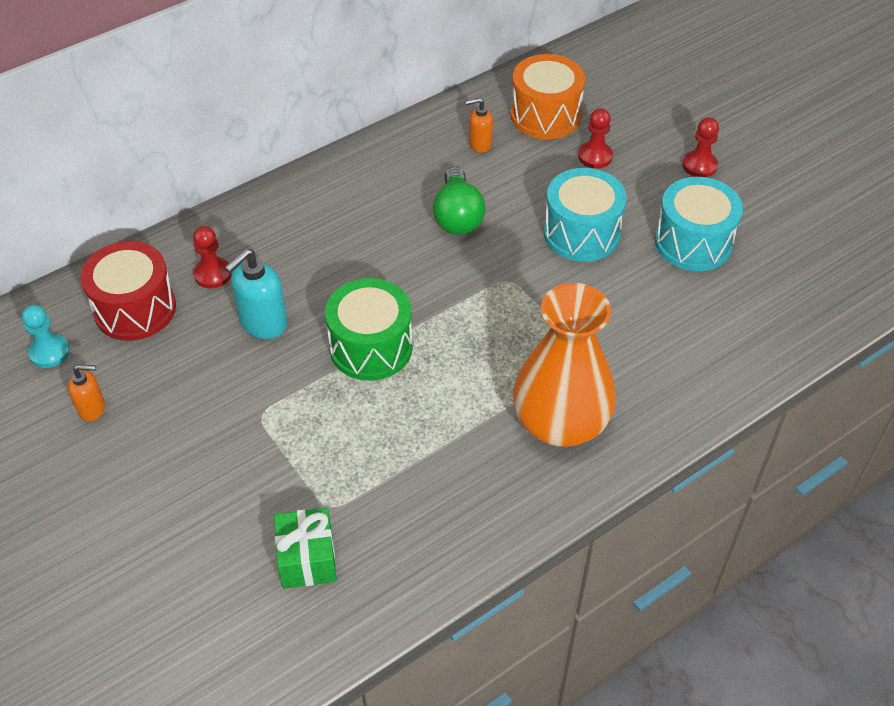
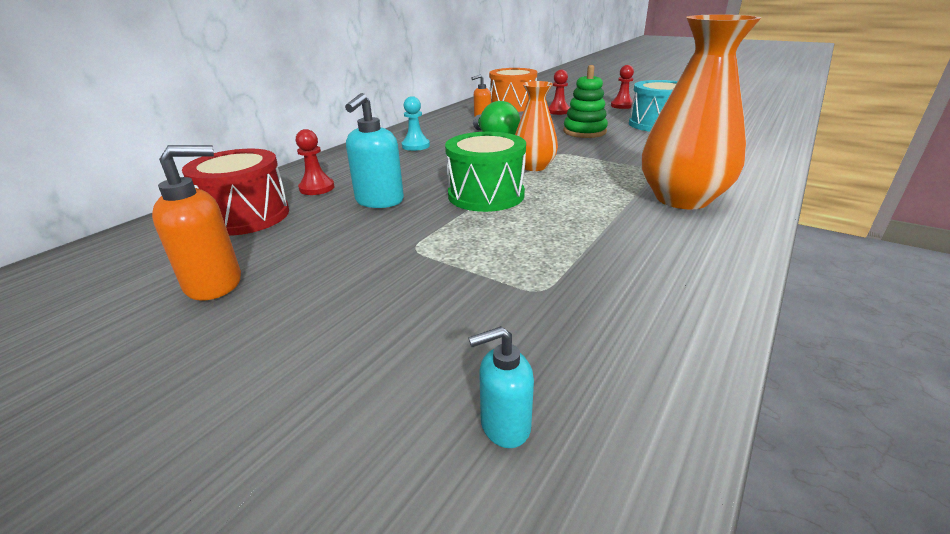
camera: 20 degrees left, 20 degrees down
turquoise pawn [22,305,70,368] -> turquoise pawn moved to [402,96,430,151]
orange soap dispenser [68,365,105,422] -> orange soap dispenser [152,145,241,301], size x1.65
green gift [274,508,337,589] -> none
turquoise drum [543,168,627,262] -> green stacking toy [563,65,608,138]
none -> turquoise soap dispenser [468,326,534,448]
none -> orange vase [515,81,558,171]

